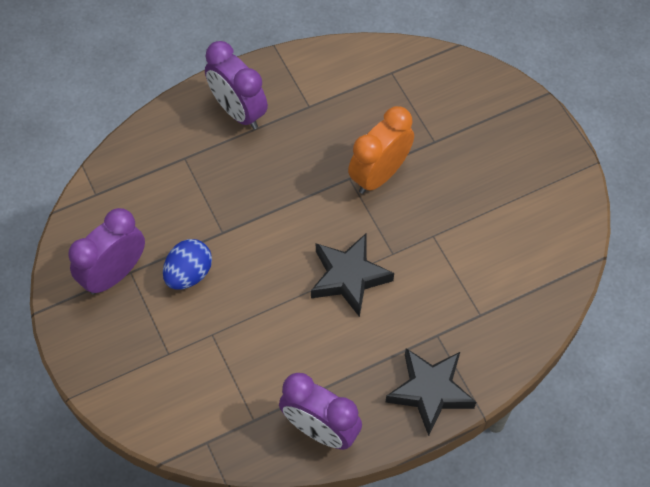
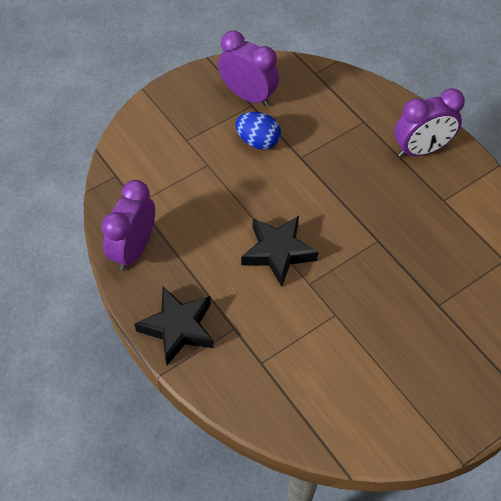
camera: 80 degrees right, 5 degrees down
purple clock [205,41,268,129] -> purple clock turned 150 degrees counterclockwise [394,88,465,157]
orange clock [348,106,414,194] -> none

